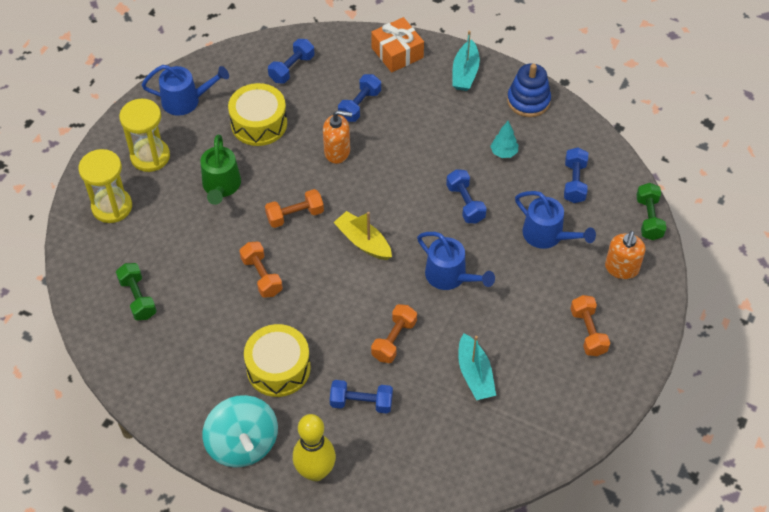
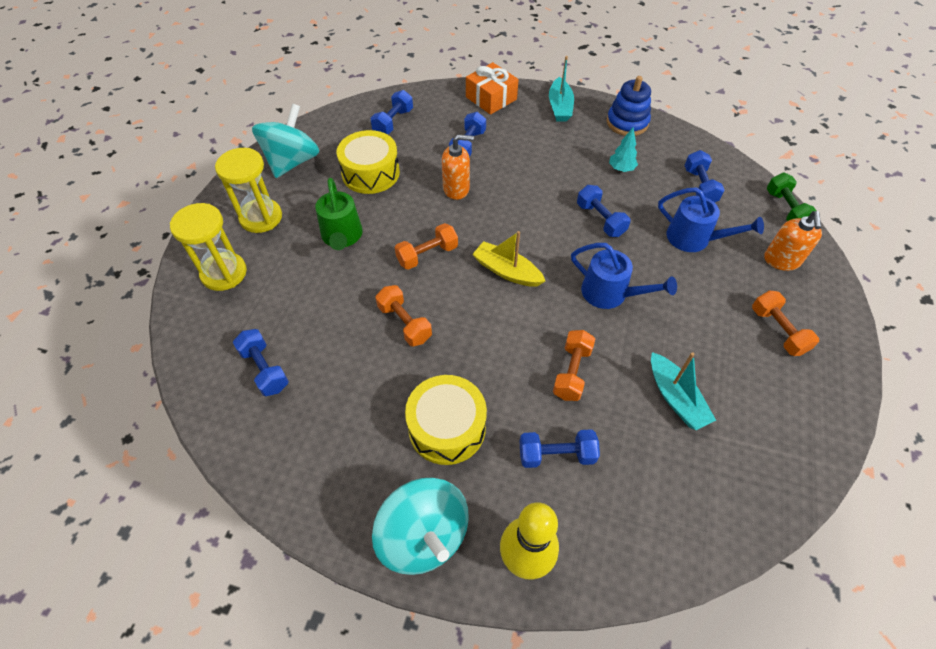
camera: 10 degrees left, 0 degrees up
green dumbbell [116,263,157,320] -> blue dumbbell [233,329,289,396]
blue watering can [142,65,229,116] -> turquoise spinning top [252,104,319,178]

